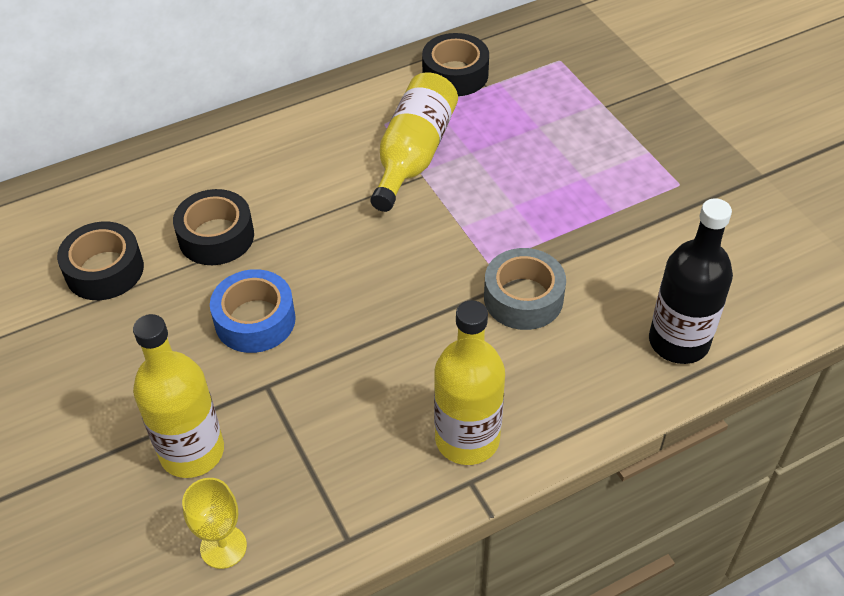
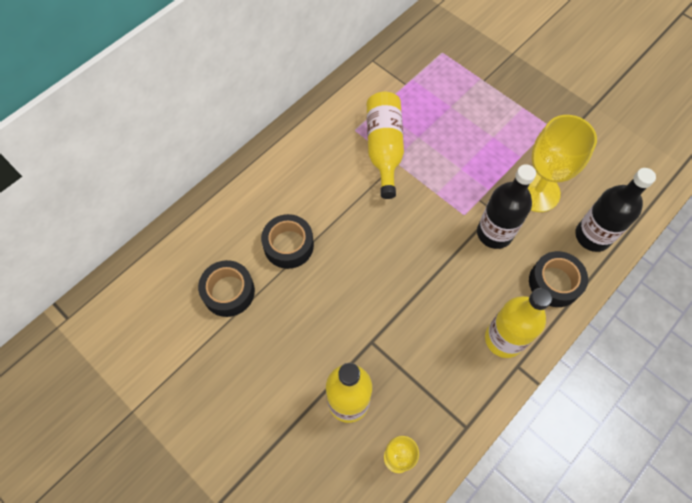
camera: 20 degrees left, 15 degrees up
blue tape [210,269,296,353] -> none
black tape [422,33,489,96] -> black tape moved to [529,251,588,307]
grey tape [484,248,566,330] -> black bottle [477,164,536,249]
none -> yellow goblet [528,115,597,212]

